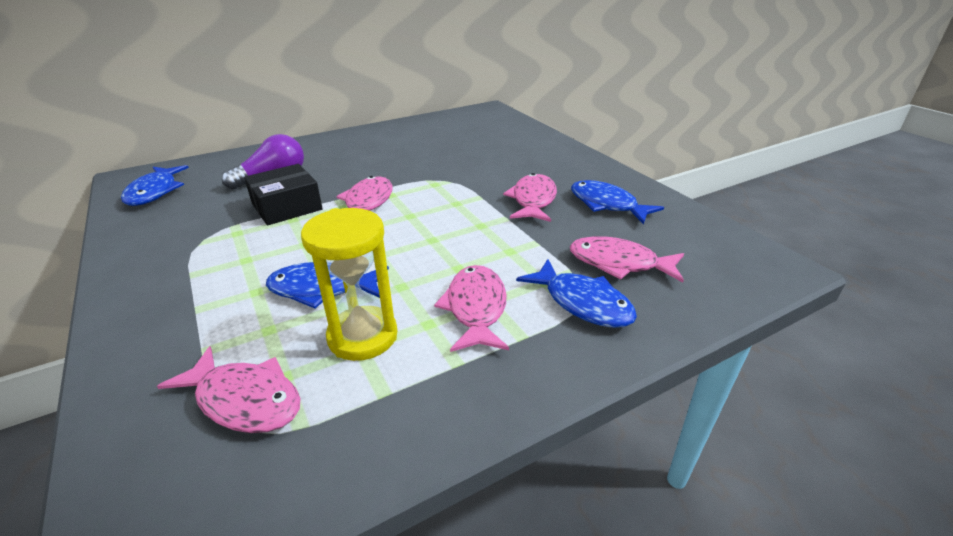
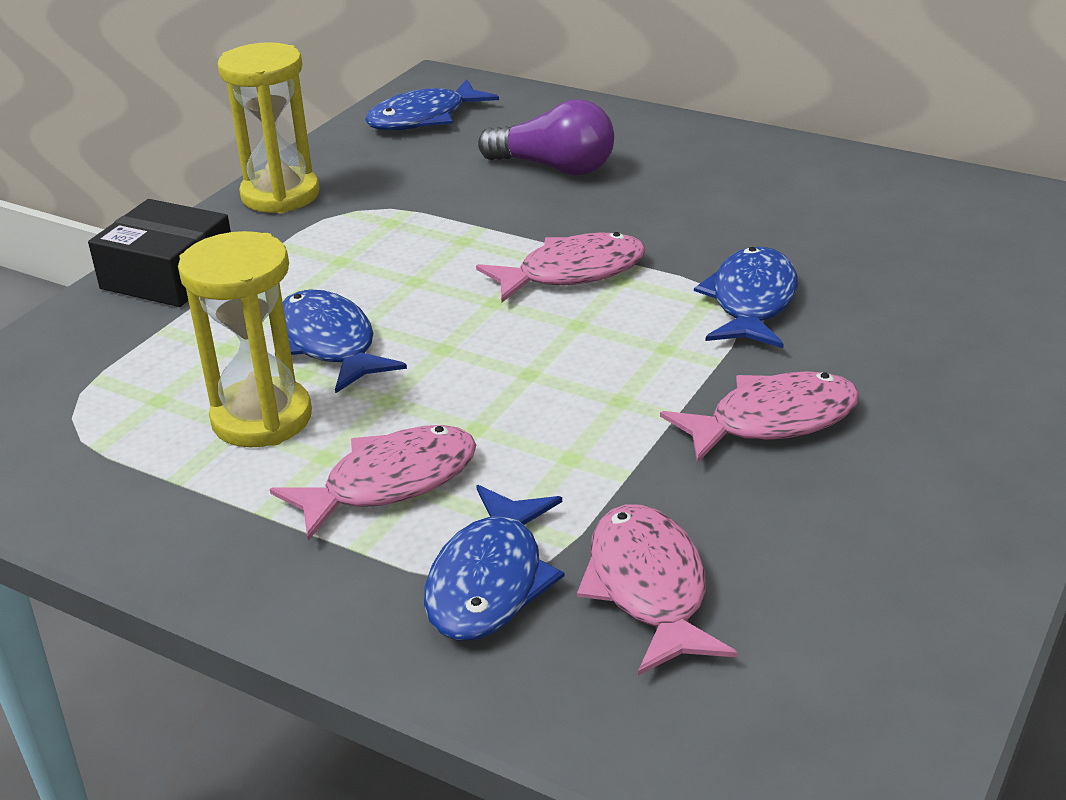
camera: 60 degrees right, 0 degrees up
pink fish [157,346,301,433] -> none
black box [244,164,323,225] -> black box moved to [88,199,231,307]
blue fish [571,180,664,225] -> blue fish moved to [694,247,798,348]
none -> yellow hourglass [218,42,319,213]

